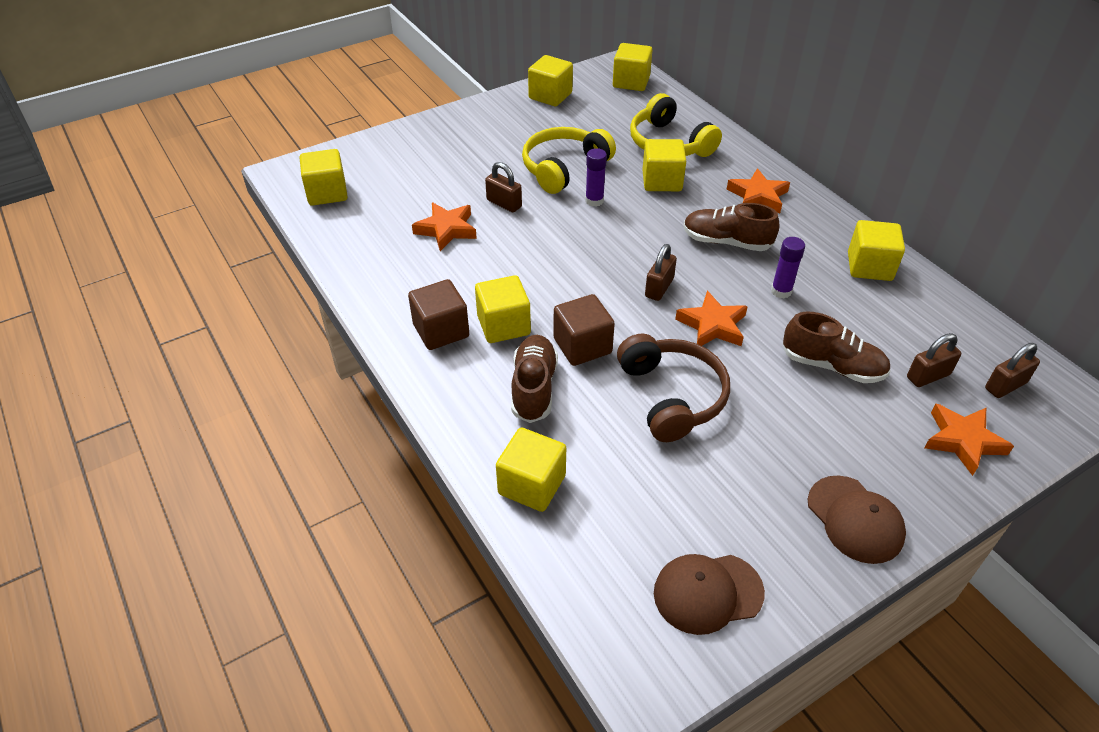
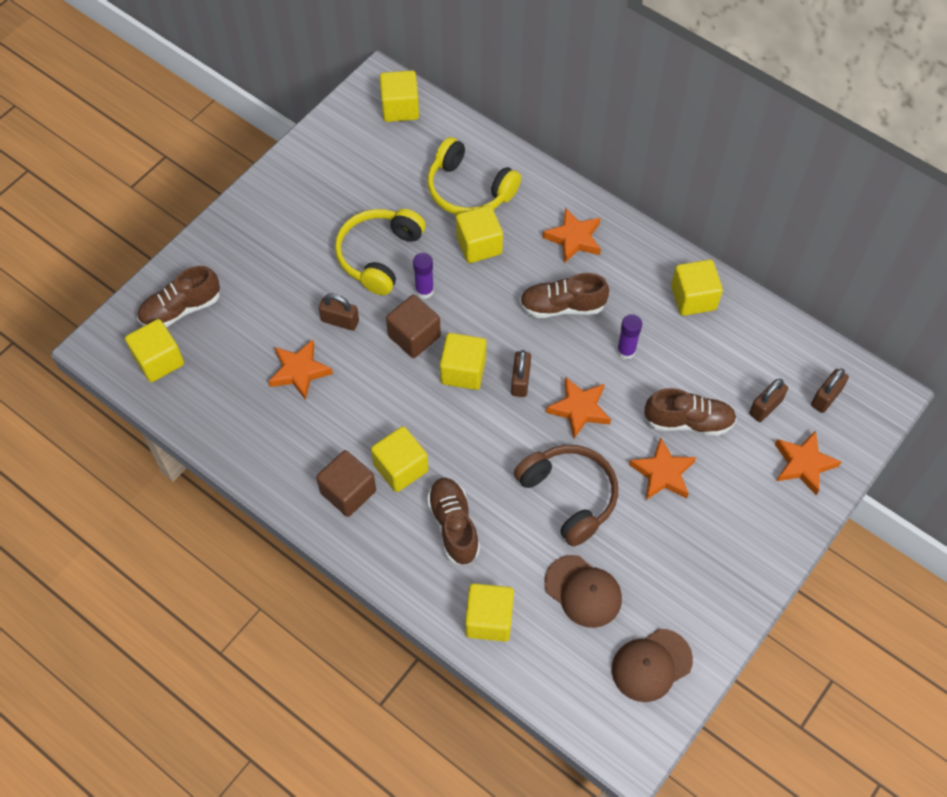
camera: 20 degrees left, 15 degrees up
yellow cube [528,55,573,106] -> yellow cube moved to [440,333,486,390]
brown cube [554,294,615,366] -> brown cube moved to [386,295,441,358]
brown cap [808,475,906,564] -> brown cap moved to [544,555,622,628]
none -> brown shoe [137,266,220,327]
none -> orange star [629,437,696,500]

